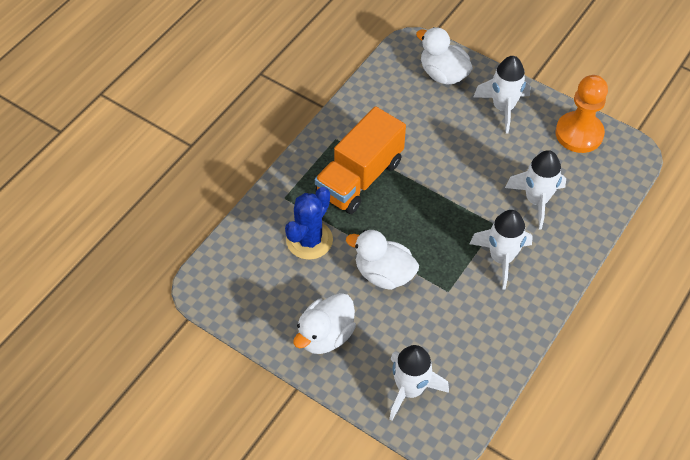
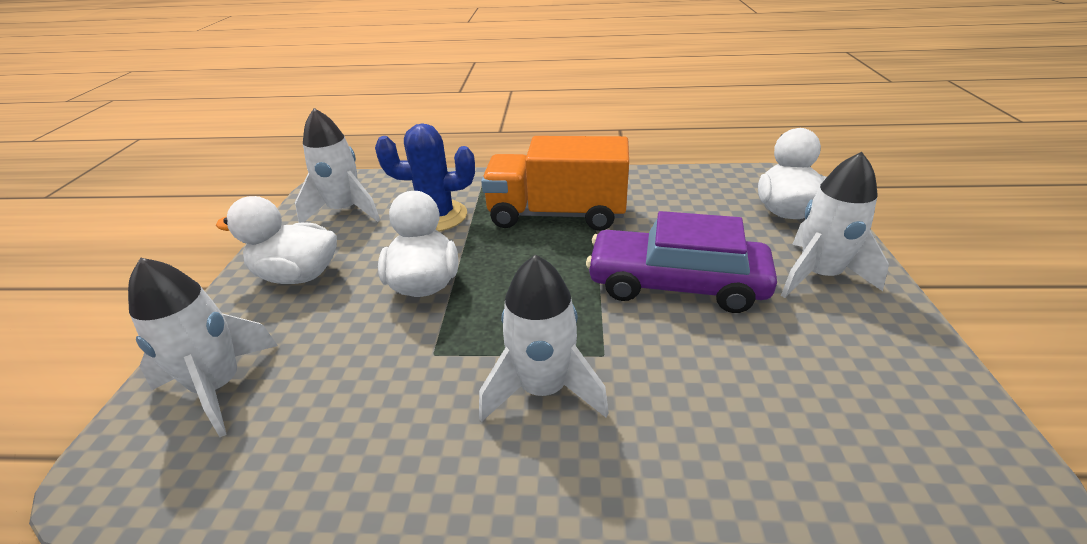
camera: 60 degrees right, 20 degrees down
white rocket [505,150,566,230] -> white rocket moved to [295,108,380,223]
orange pawn [555,75,608,153] -> none
none -> purple car [586,211,777,313]

